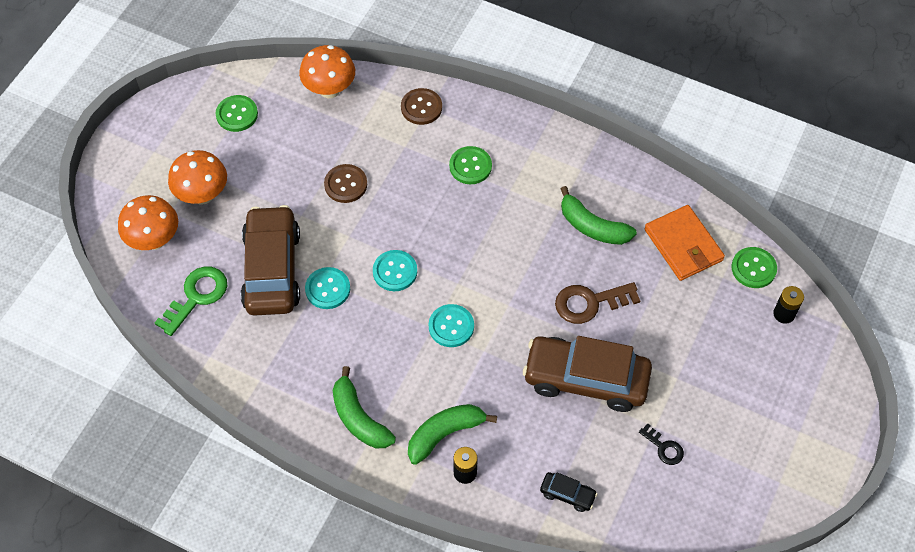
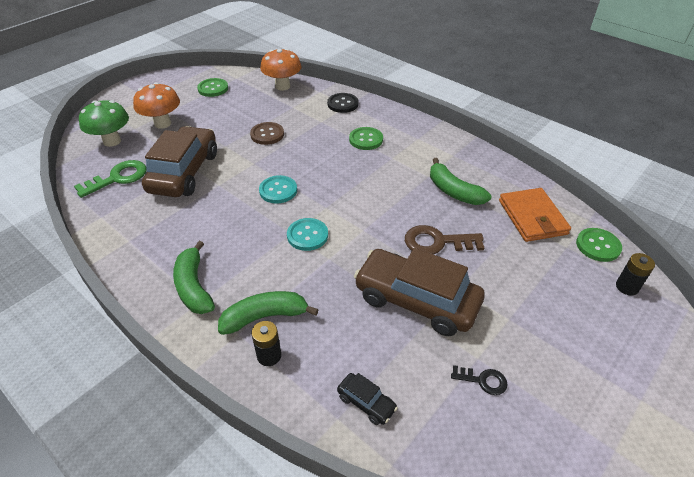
camera: 15 degrees right, 15 degrees down
orange mushroom [118,195,178,250] -> green mushroom [79,100,129,147]
turquoise button [305,267,350,309] -> none
brown button [401,88,442,125] -> black button [327,93,359,113]
black key [639,423,684,465] -> black key turned 45 degrees counterclockwise [451,365,508,395]

